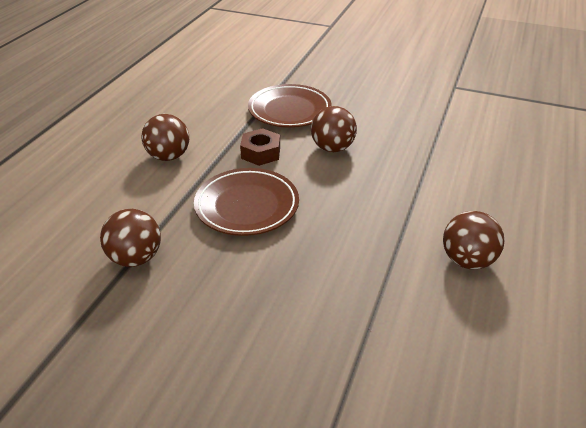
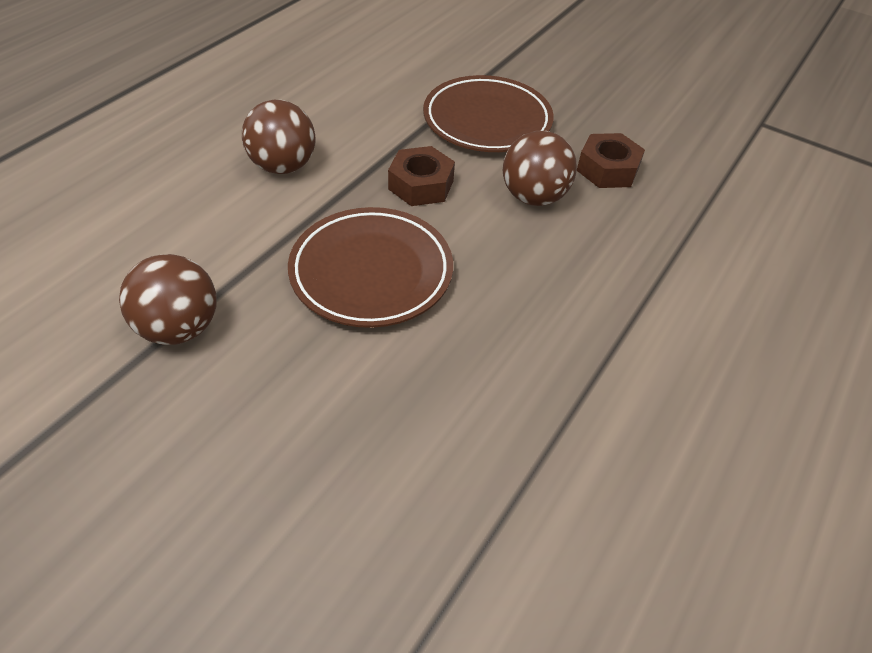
camera: 10 degrees right, 10 degrees up
brown ball [443,211,504,269] -> none
none -> brown nut [577,133,645,188]

